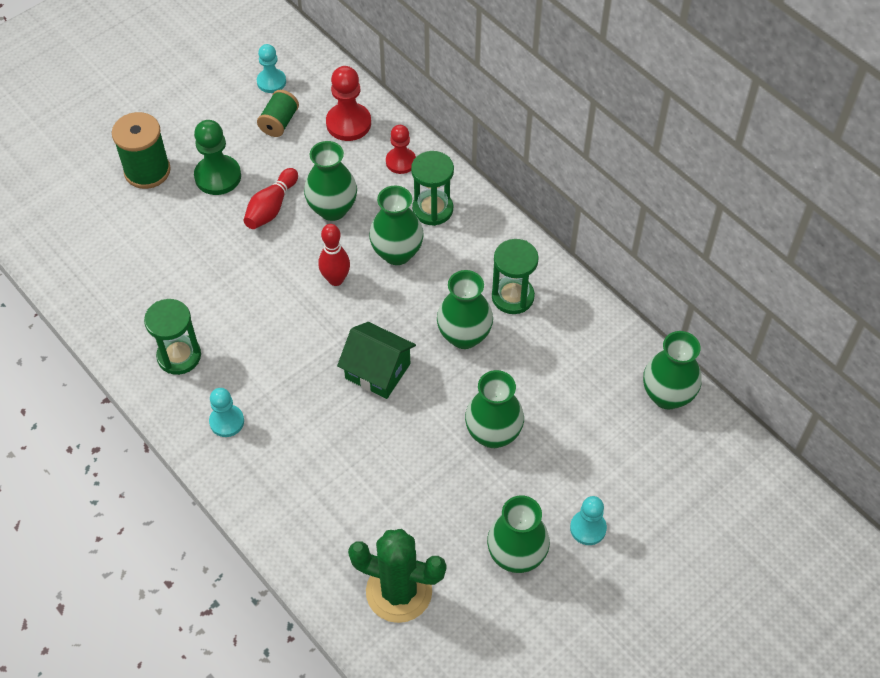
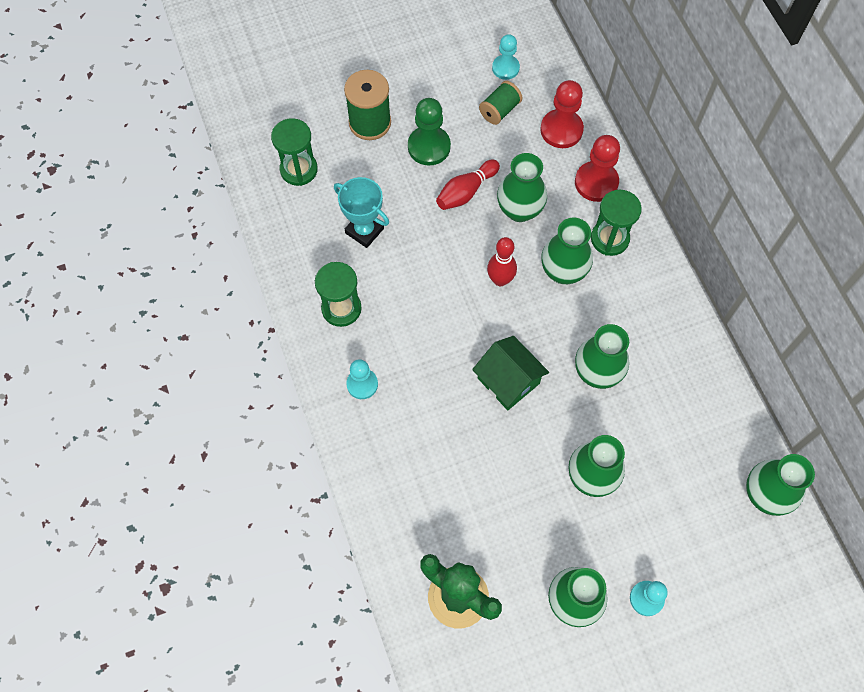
camera: 20 degrees right, 10 degrees up
red pawn [386,125,416,174] -> red pawn [575,135,620,202], size x1.51
green hourglass [492,239,539,314] -> green hourglass moved to [271,118,318,186]
none -> turquoise trophy [334,177,389,248]

